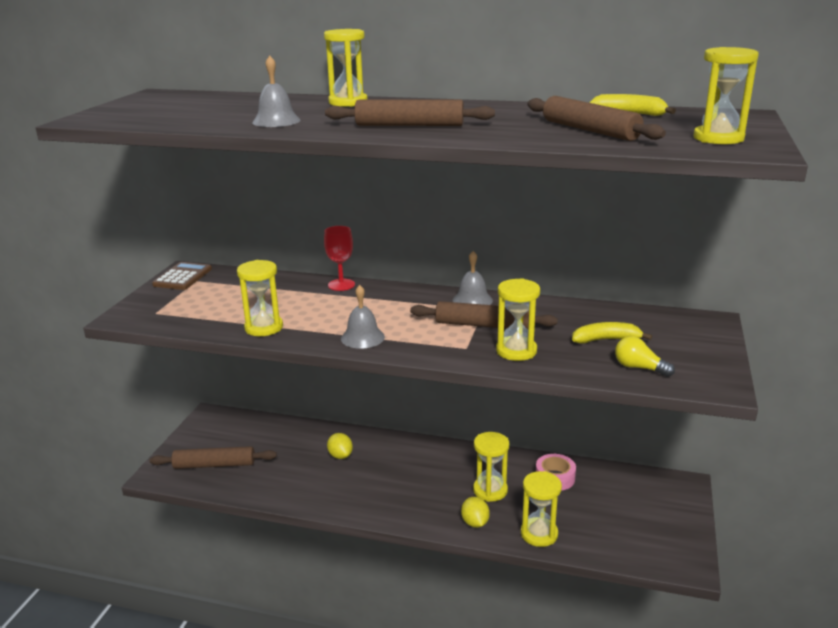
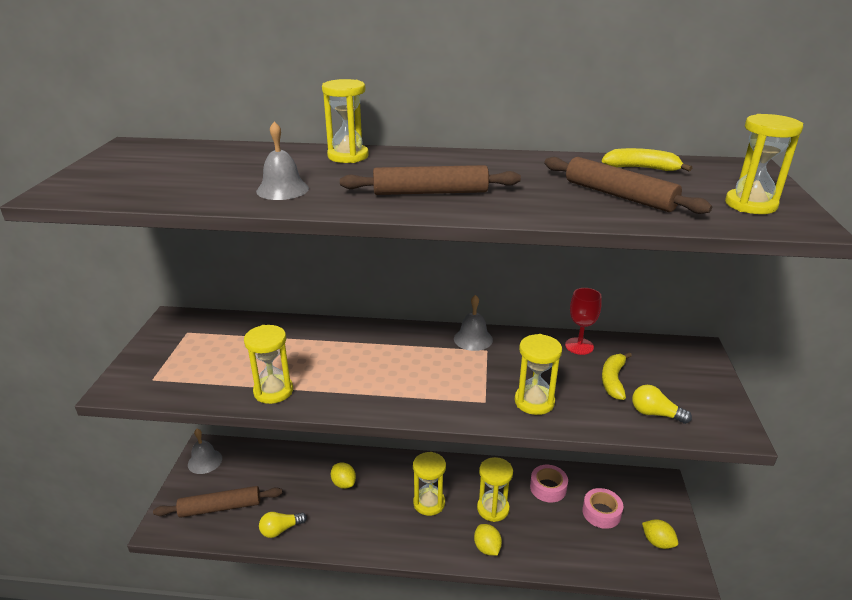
camera: 10 degrees left, 5 degrees up
brown calculator [152,262,212,290] -> none
red goblet [324,226,355,291] -> red goblet moved to [565,288,602,355]
grey bell [341,285,385,349] -> grey bell moved to [188,429,222,474]
brown rolling pin [410,301,558,329] -> none
yellow hourglass [521,471,562,547] -> yellow hourglass moved to [413,452,446,516]
yellow banana [572,322,652,343] -> yellow banana turned 60 degrees counterclockwise [602,352,632,400]
none -> yellow light bulb [259,512,307,538]
none -> pink tape [582,488,623,529]
none -> yellow lemon [642,519,678,549]

